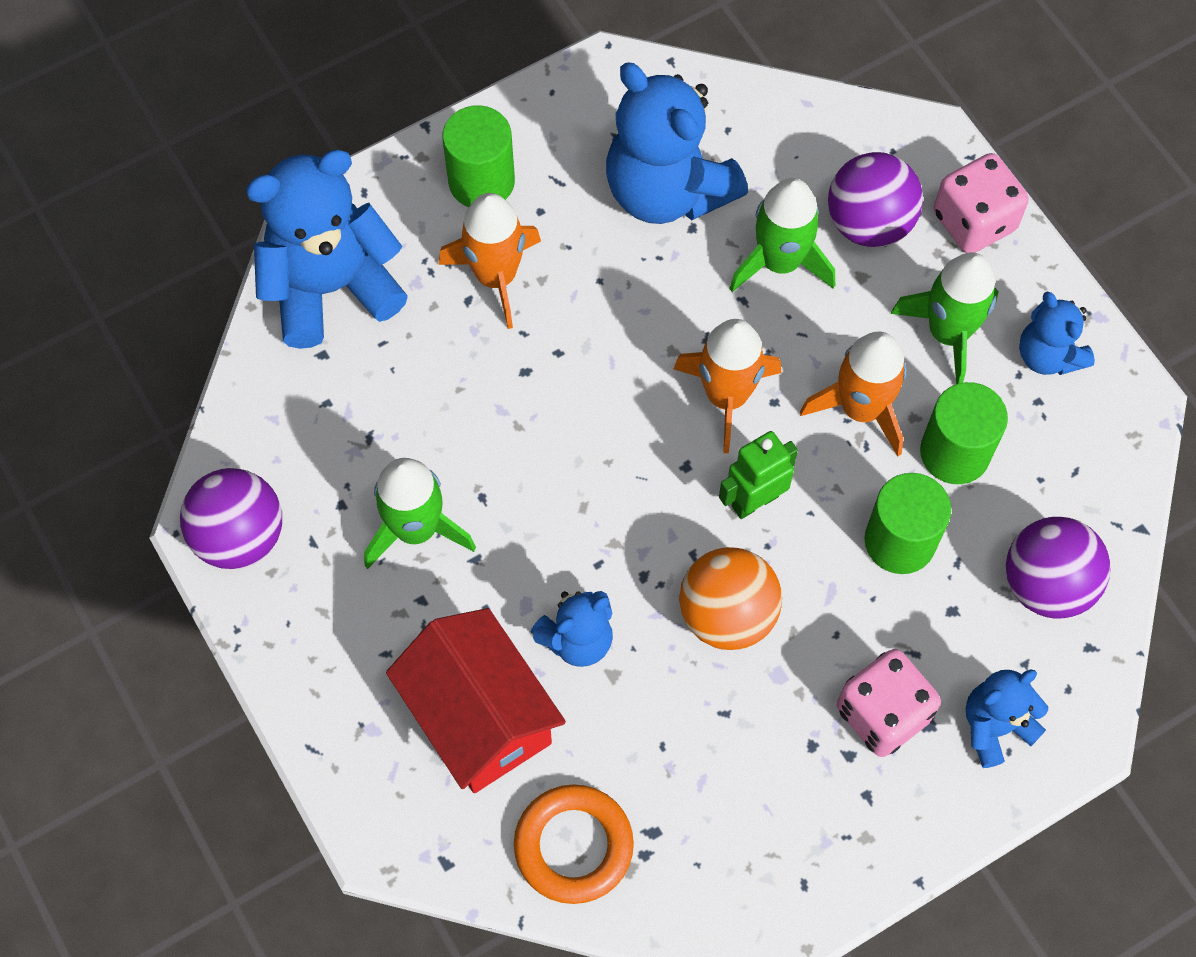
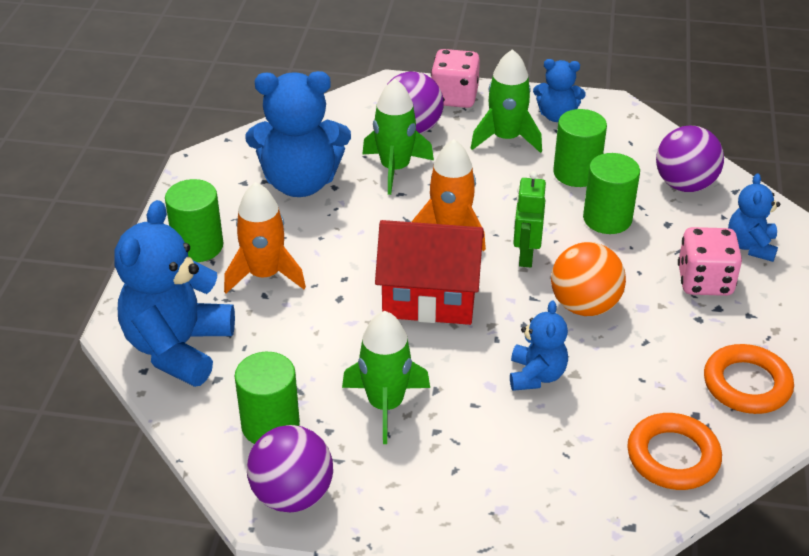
camera: 50 degrees left, 25 degrees down
red house [386,608,566,793] -> red house moved to [375,220,484,325]
orange rocket [800,332,907,457] -> none
none -> green cylinder [235,352,300,444]
none -> orange ring [704,344,794,414]

